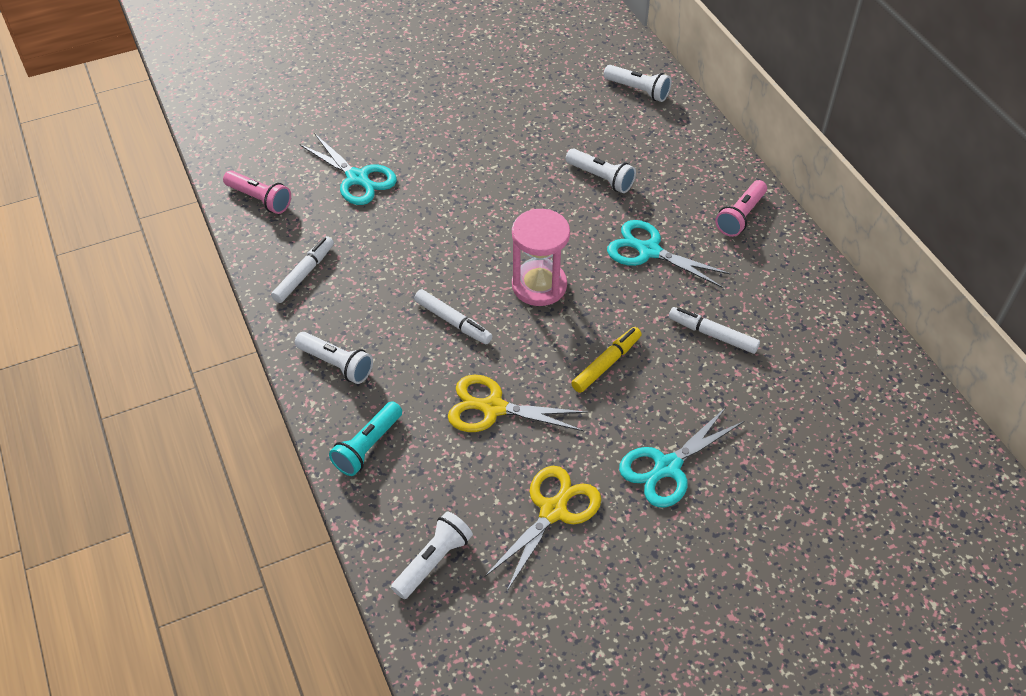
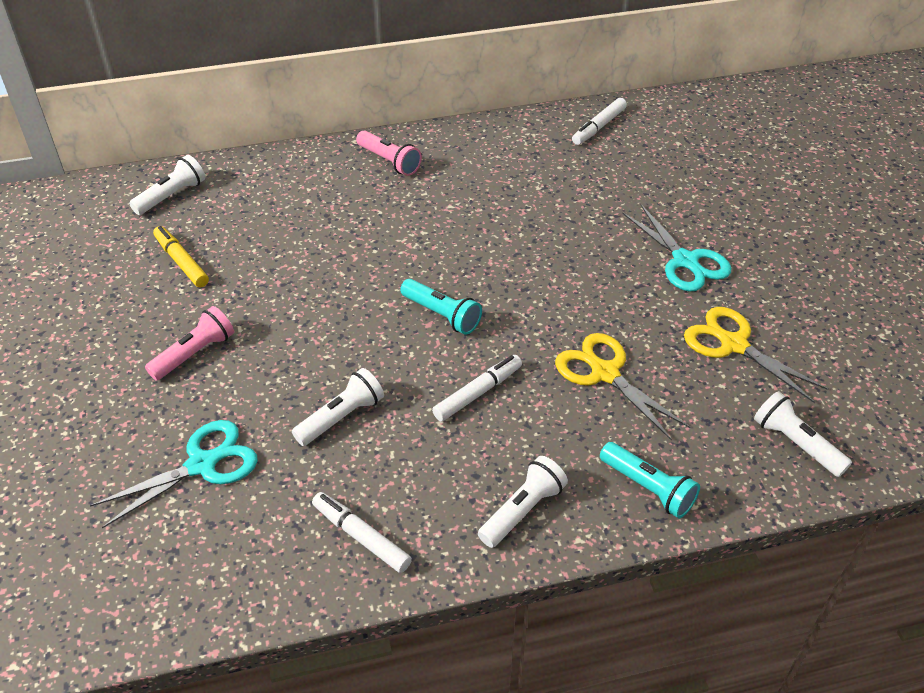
camera: 80 degrees left, 5 degrees down
pink flashlight [223,170,291,214] -> pink flashlight moved to [145,306,234,381]
yellow scissors [448,375,588,432] -> yellow scissors turned 120 degrees clockwise [555,333,690,441]
pink hourglass [512,209,570,306] -> turquoise flashlight [400,279,482,335]
white flashlight [566,148,636,193] -> white flashlight moved to [292,368,384,446]
yellow marker [571,327,642,393] -> yellow marker moved to [153,226,209,287]
turquoise scissors [607,220,731,288] -> none
white marker [669,307,760,354] -> white marker moved to [572,98,627,145]

